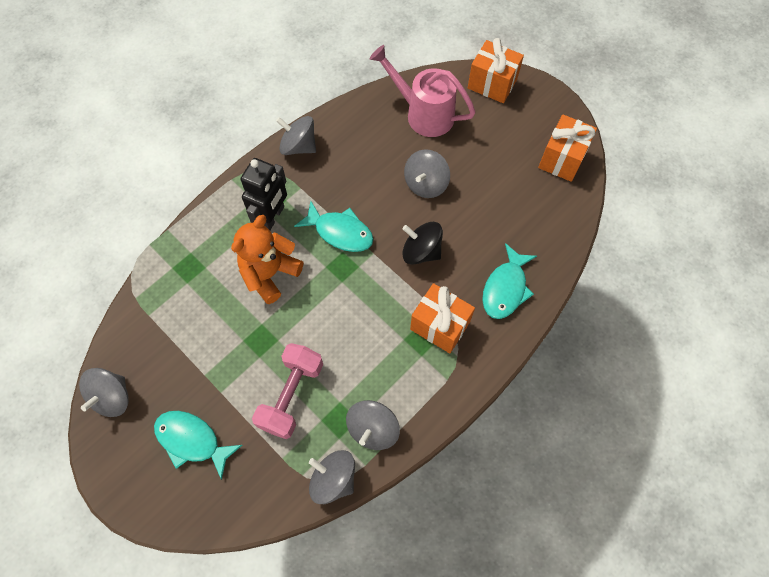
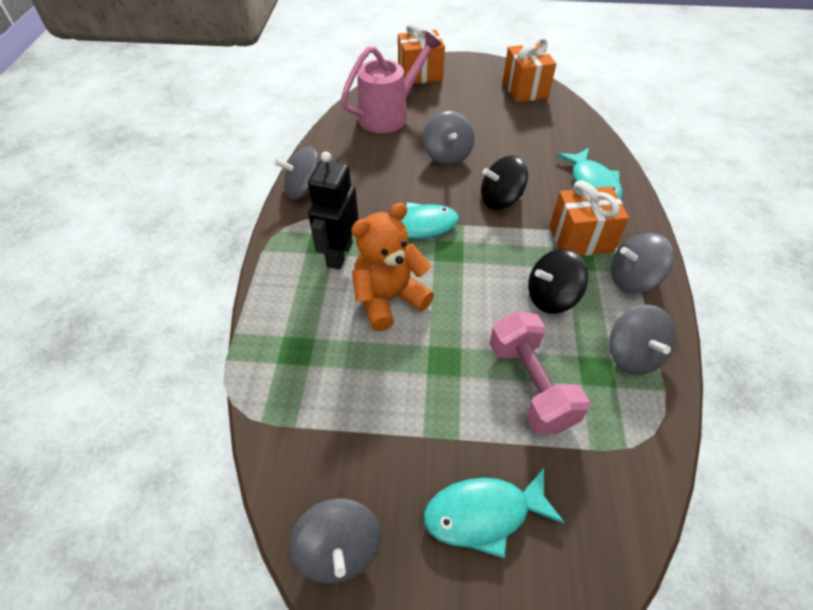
camera: 40 degrees left, 15 degrees down
orange teddy bear [231,215,303,304] -> orange teddy bear turned 60 degrees clockwise [351,203,434,331]
black robot [240,158,287,230] -> black robot turned 150 degrees counterclockwise [308,152,358,270]
grey spinning top [309,450,355,504] -> grey spinning top moved to [611,233,674,293]
pink watering can [369,45,476,137] -> pink watering can turned 150 degrees clockwise [341,32,442,133]
none -> black spinning top [528,249,588,314]

